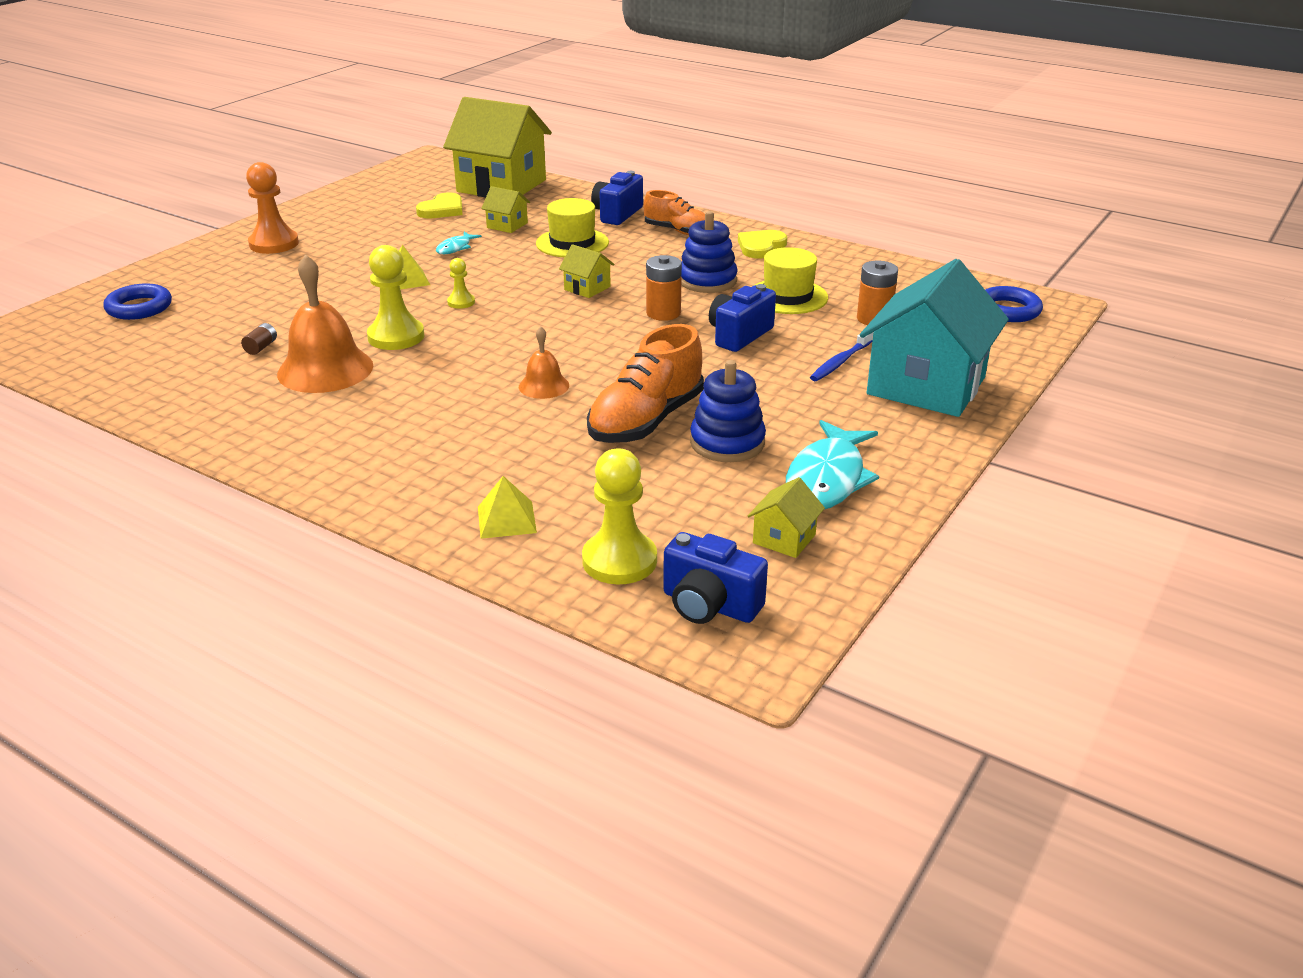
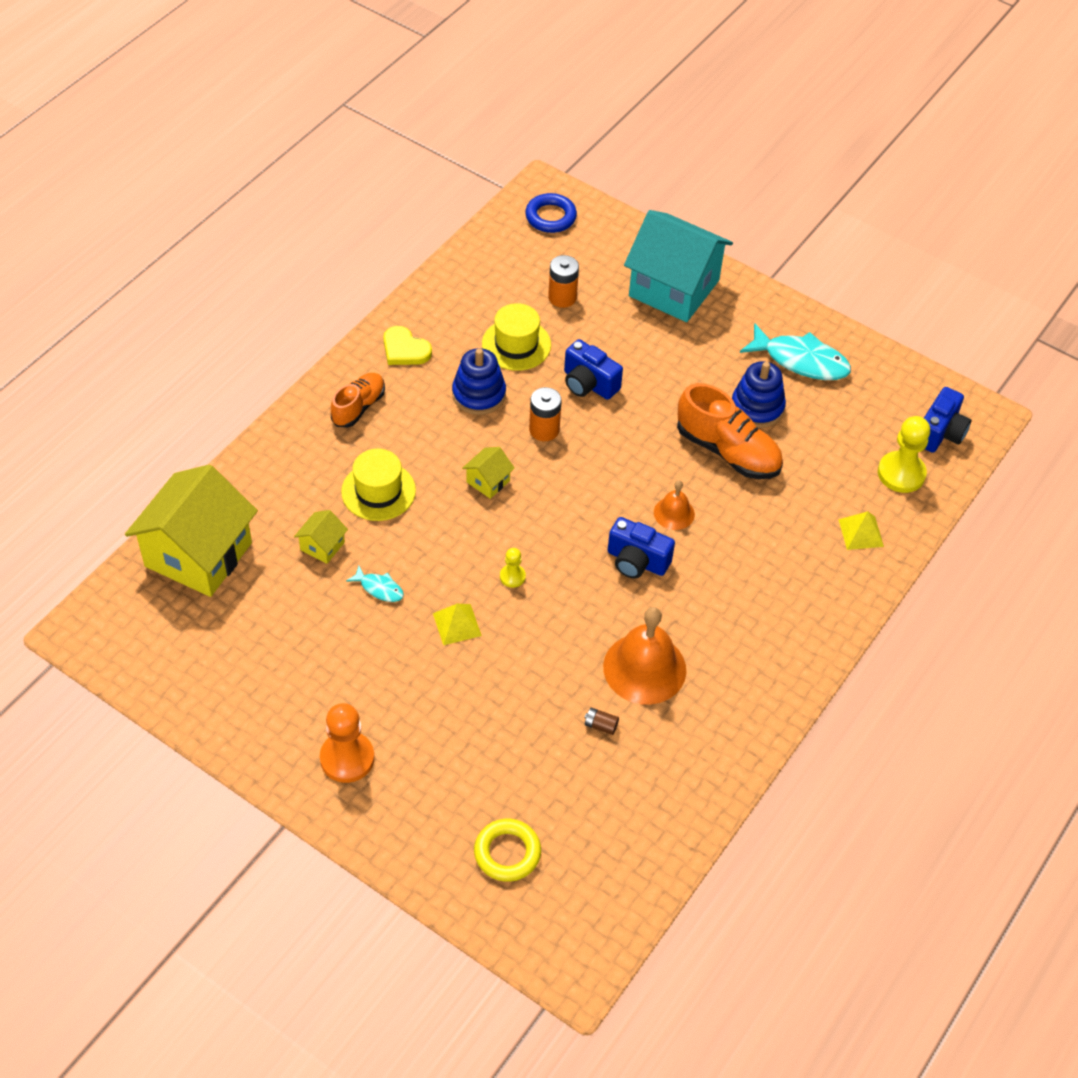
camera: 90 degrees left, 20 degrees up
blue ring [103,283,172,320] -> yellow ring [474,819,541,882]
yellow pawn [367,245,424,350] -> none
yellow heart [416,192,463,218] -> none
blue camera [591,171,643,225] -> blue camera moved to [608,517,675,579]
yellow house [748,477,825,558] -> none
blue toothbrush [810,333,873,381] -> none

